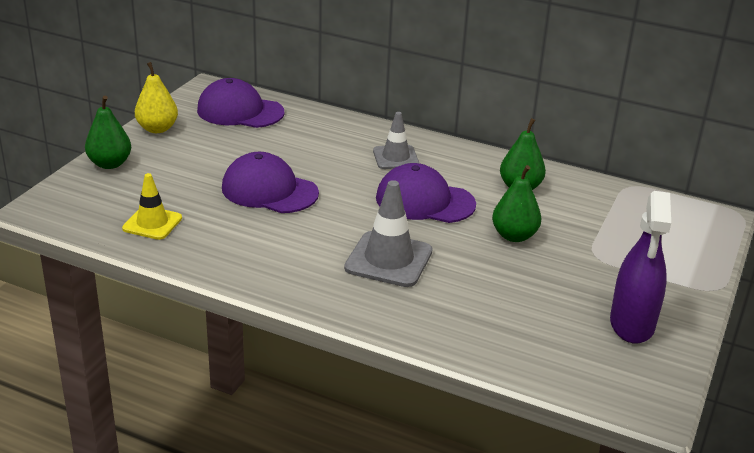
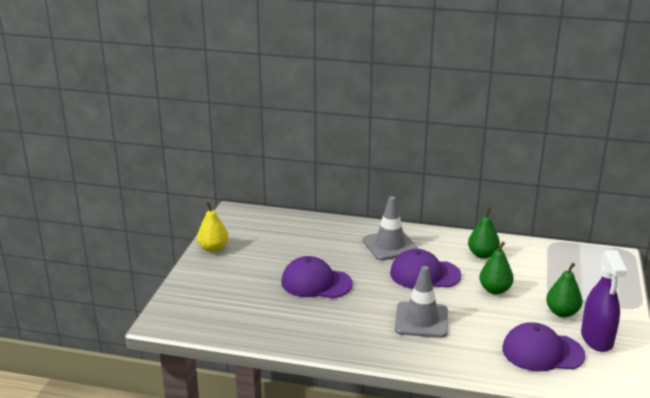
camera: 10 degrees left, 5 degrees down
green pear [85,96,131,169] -> green pear moved to [546,263,582,317]
yellow traffic cone [122,173,182,240] -> none
purple cap [197,78,284,128] -> purple cap moved to [502,322,585,372]
grey traffic cone [373,112,419,169] -> grey traffic cone [363,196,418,260], size x1.53

